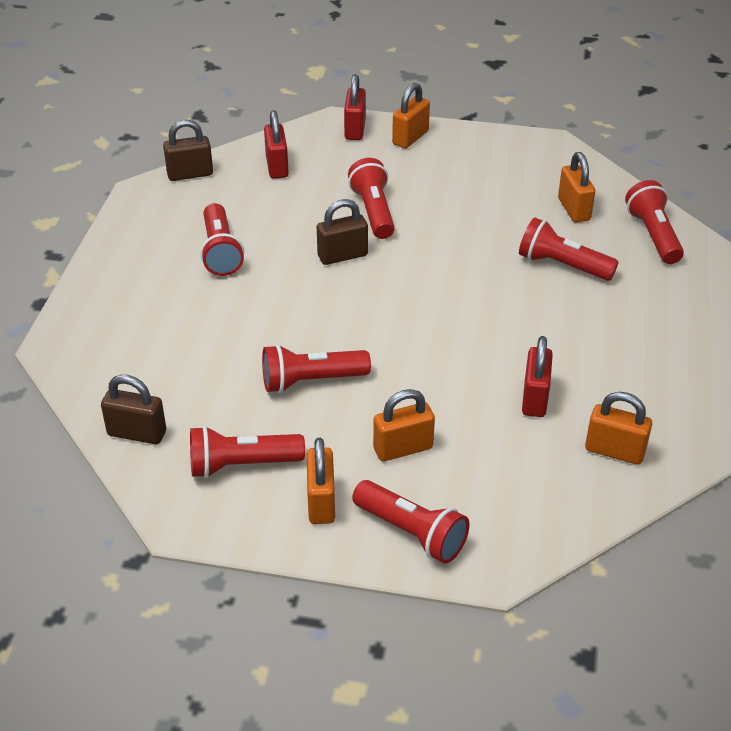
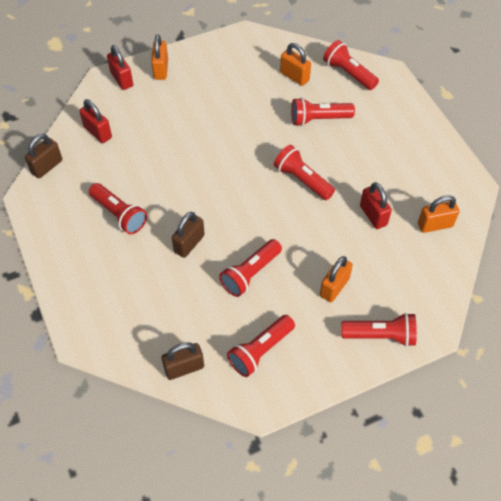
camera: 35 degrees left, 15 degrees up
orange padlock [307,438,335,524] -> none
brown padlock [317,199,368,265] -> brown padlock moved to [172,212,205,258]
red flashlight [348,158,395,239] -> red flashlight moved to [274,145,335,200]

